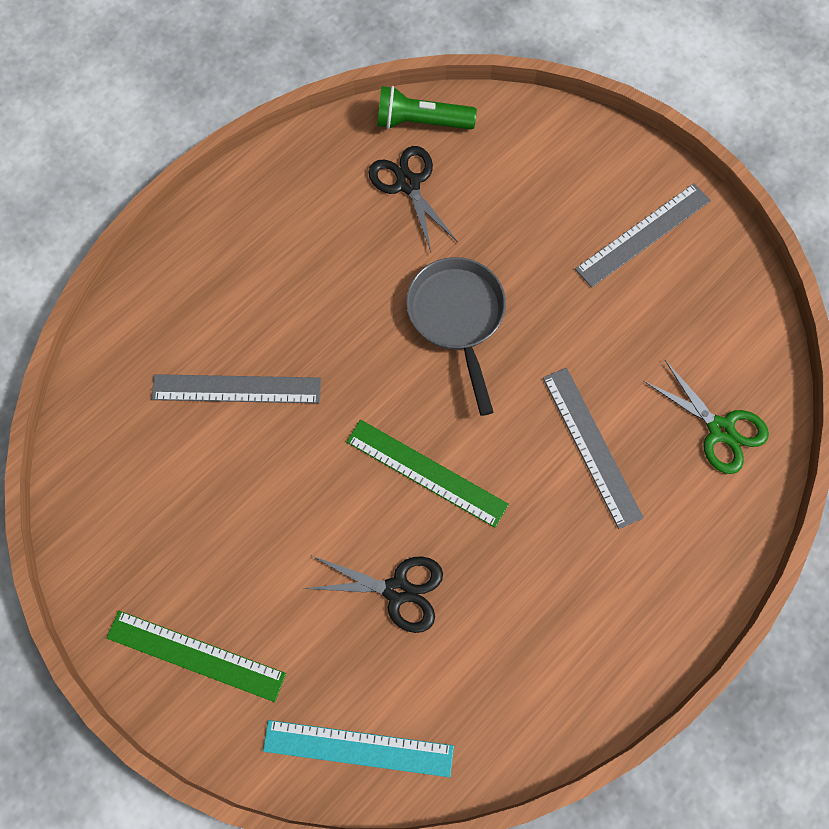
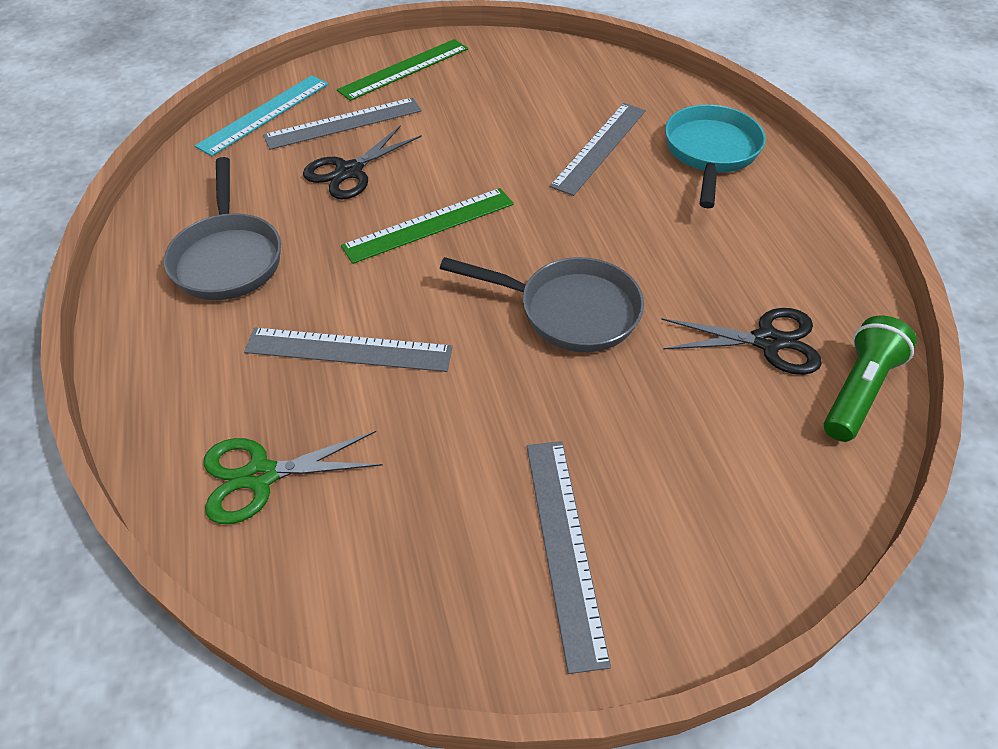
camera: 120 degrees right, 20 degrees down
none -> grey pan [164,157,281,300]
none -> grey ruler [263,97,422,150]
none -> turquoise pan [665,105,766,209]

